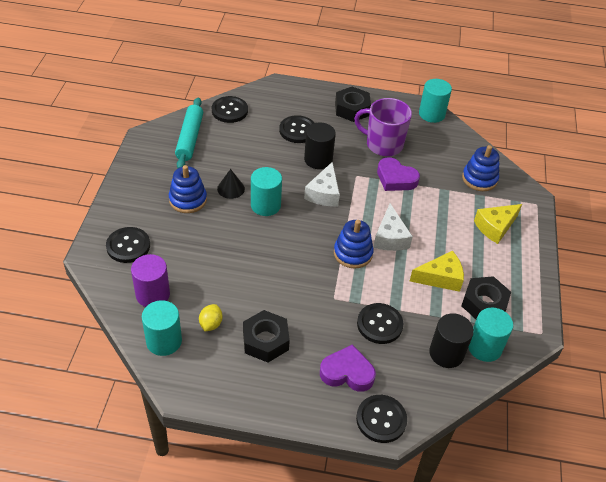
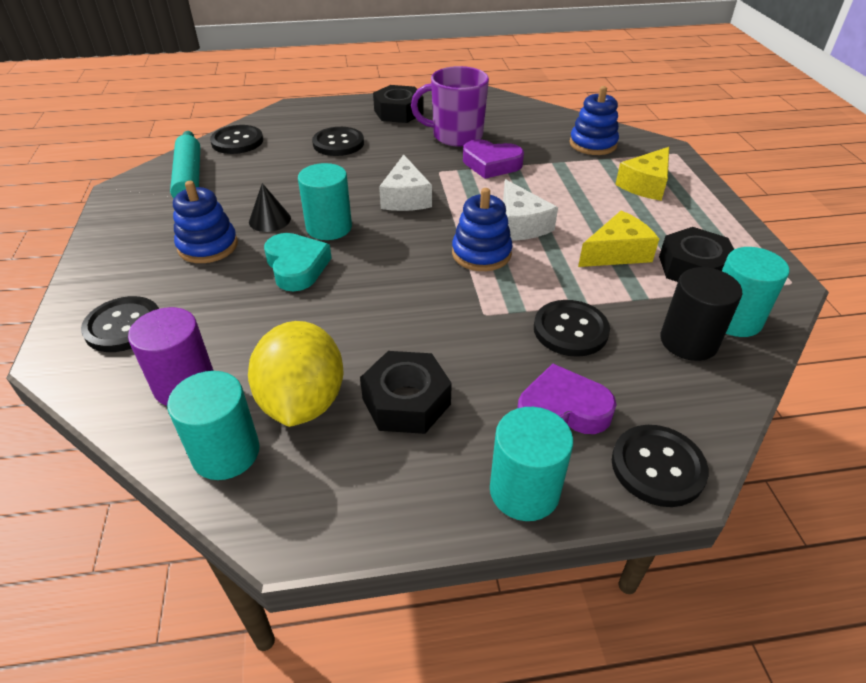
camera: 15 degrees left, 5 degrees down
yellow lemon [199,304,223,331] -> yellow lemon [248,321,344,427], size x2.16
black cylinder [304,123,336,169] -> none
turquoise cylinder [419,79,452,123] -> turquoise cylinder moved to [490,407,573,521]
none -> turquoise heart [264,233,332,291]

